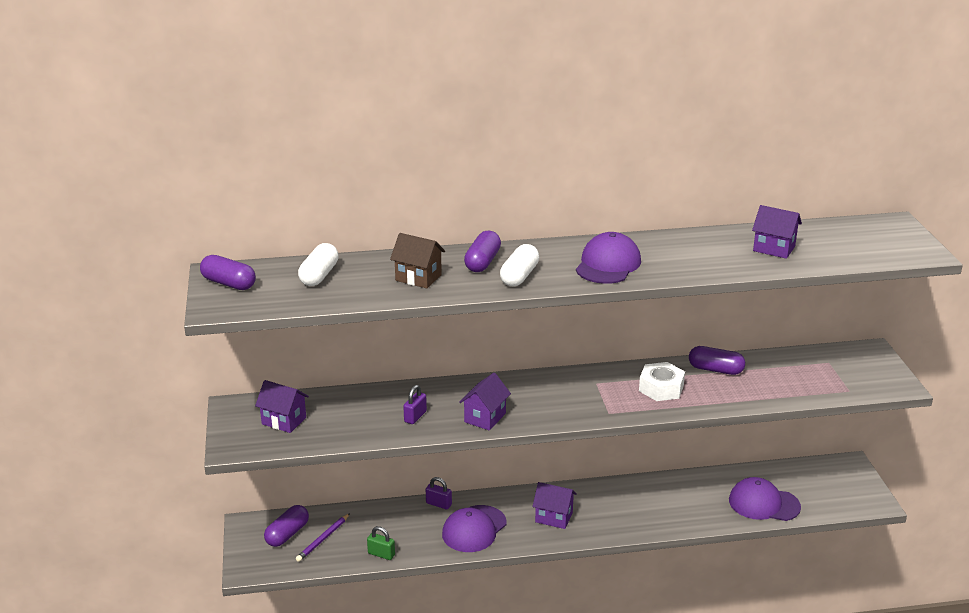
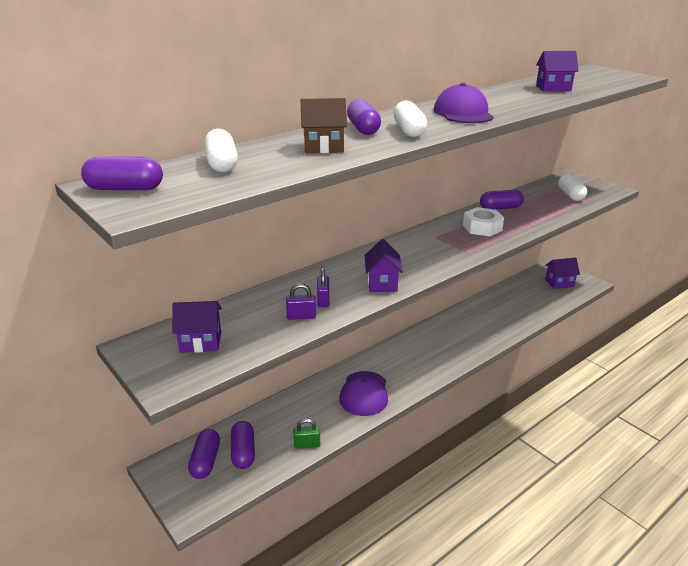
camera: 30 degrees left, 0 degrees up
purple pencil [296,513,350,562] -> purple capsule [231,421,255,469]
purple padlock [426,477,452,510] -> purple padlock moved to [286,284,316,320]
purple house [532,482,577,529] -> purple house moved to [545,258,580,289]
purple cap [729,477,801,521] -> none
none -> white capsule [558,174,587,201]

